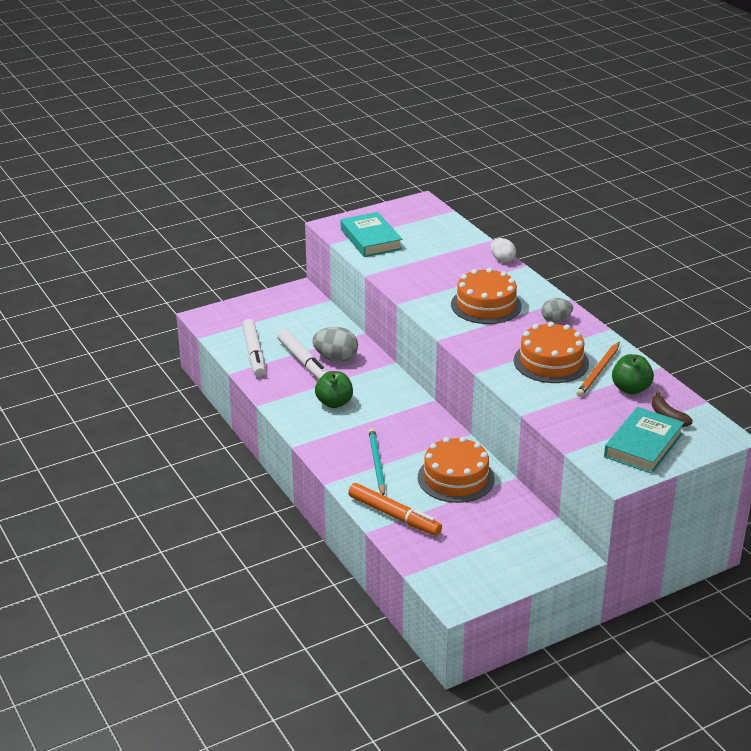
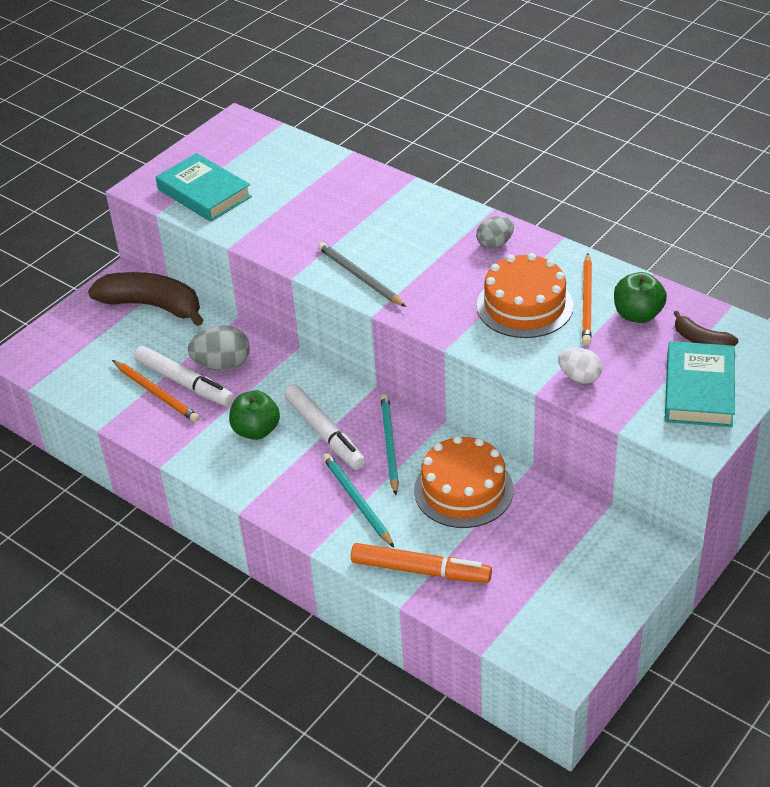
camera: 20 degrees left, 10 degrees up
white marker [242,319,265,377] -> white marker moved to [284,384,365,470]
orange cake [451,268,522,324] -> none
white egg [491,238,516,262] -> white egg moved to [558,347,602,383]
none -> brown banana [88,272,203,326]
none -> orange pencil [112,360,199,422]
none -> grey pencil [318,242,406,307]
none -> turquoise pencil [380,394,399,495]

